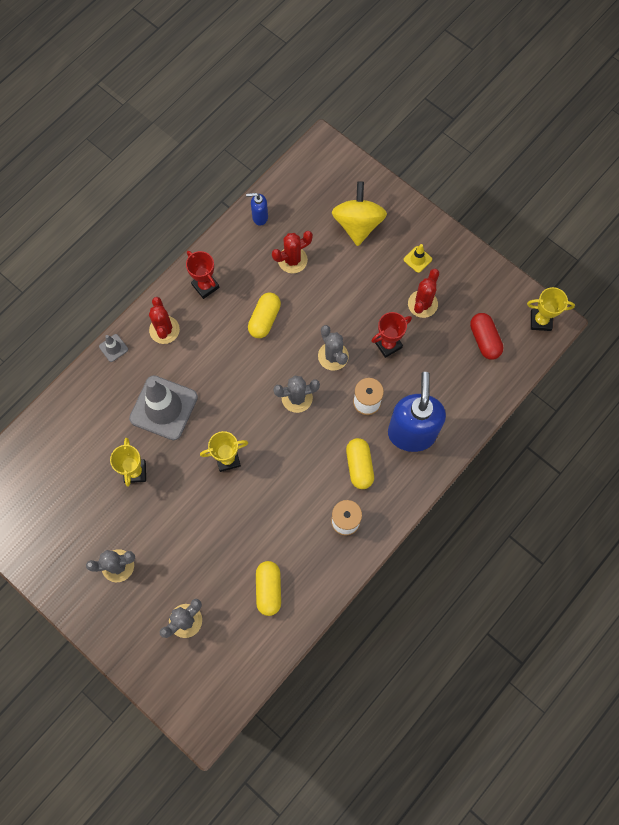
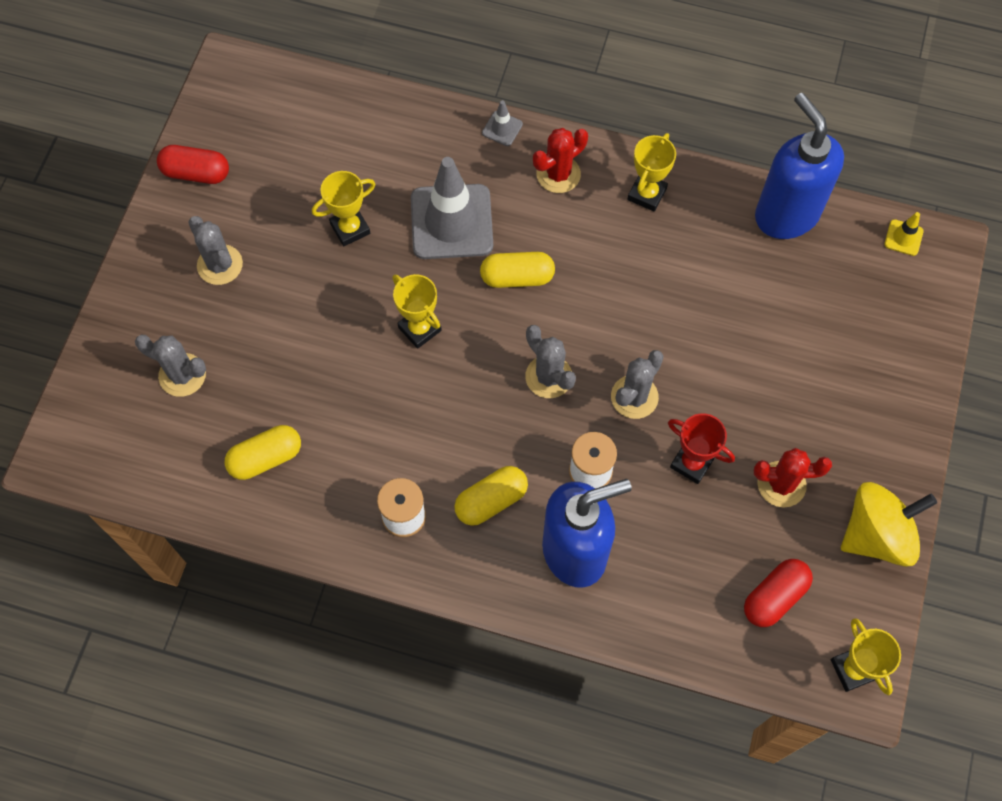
camera: 65 degrees right, 5 degrees down
red trophy [186,251,220,299] -> yellow trophy [627,133,676,211]
blue soap dispenser [246,193,268,226] -> blue soap dispenser [755,93,844,239], size x2.29
yellow capsule [248,293,281,338] -> yellow capsule moved to [480,252,555,288]
red cactus [272,231,313,273] -> none
yellow spinning top [332,181,387,246] -> yellow spinning top moved to [841,482,937,567]
yellow traffic cone [404,244,432,273] -> yellow traffic cone moved to [884,212,924,256]
none -> red capsule [157,145,229,184]

